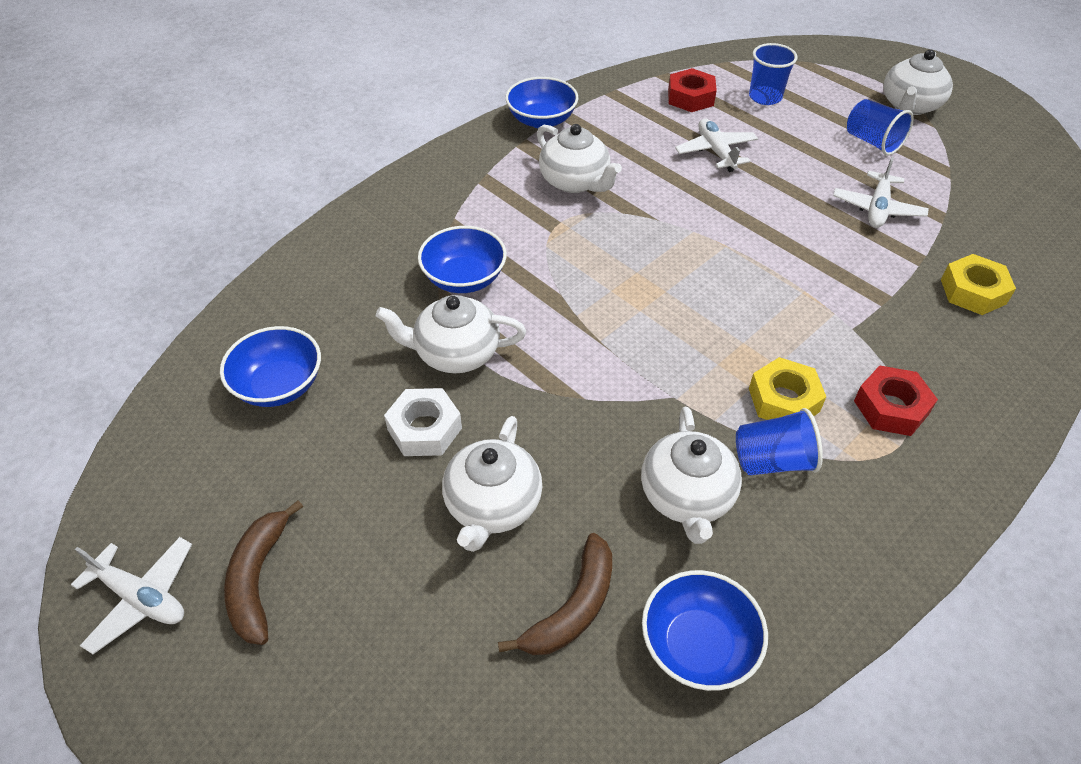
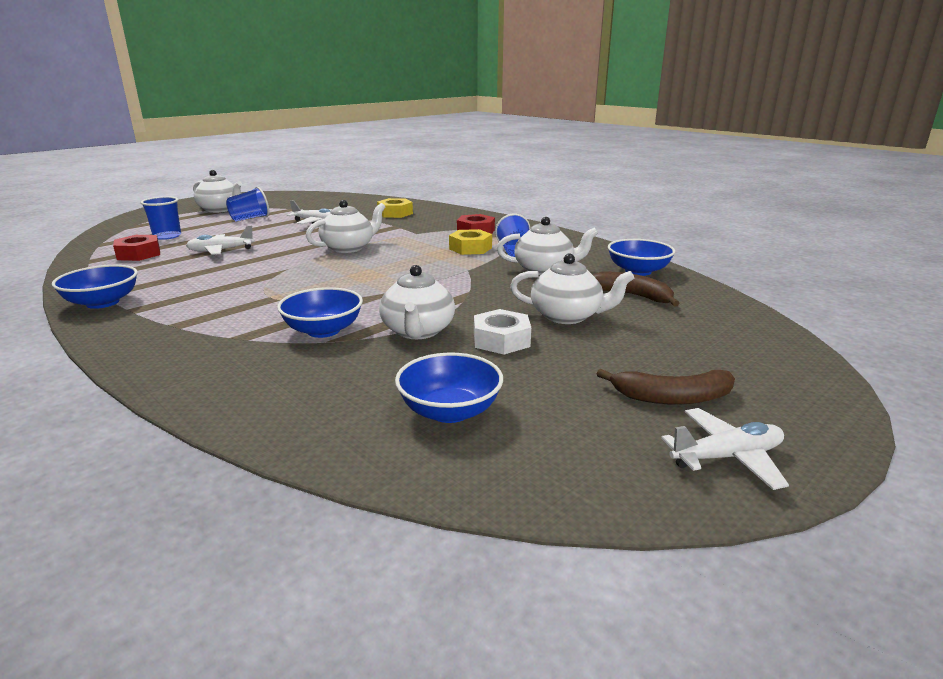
camera: 90 degrees left, 25 degrees down
white plane [71,537,192,654] -> white plane turned 45 degrees clockwise [661,408,789,490]
white teapot [537,124,622,193] -> white teapot moved to [306,200,385,253]

